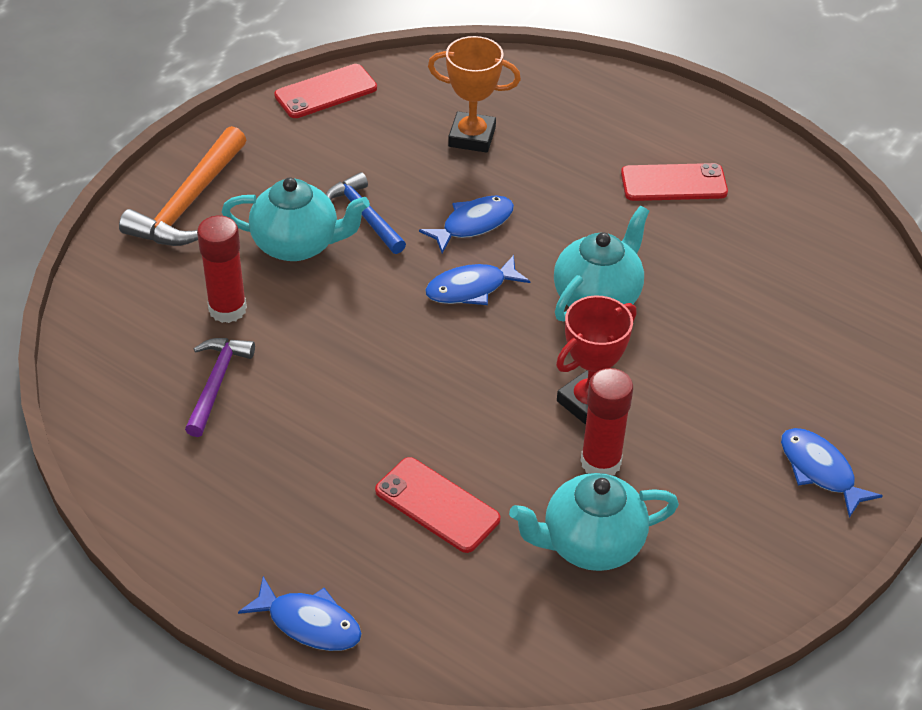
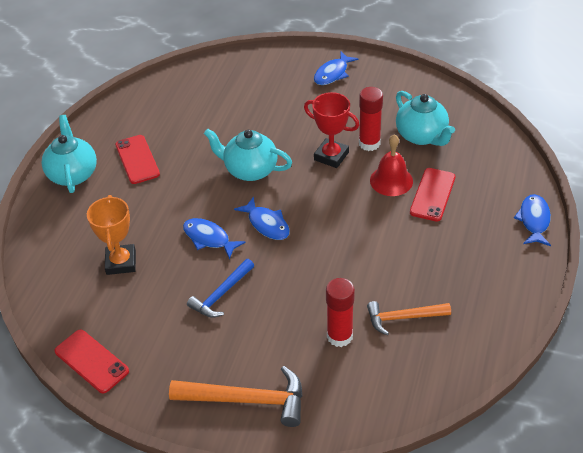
camera: 105 degrees left, 0 degrees up
purple hammer [185,338,255,437] -> orange hammer [367,301,451,335]
turquoise teapot [222,177,370,261] -> turquoise teapot moved to [41,115,97,193]
none -> red bell [370,134,413,196]

